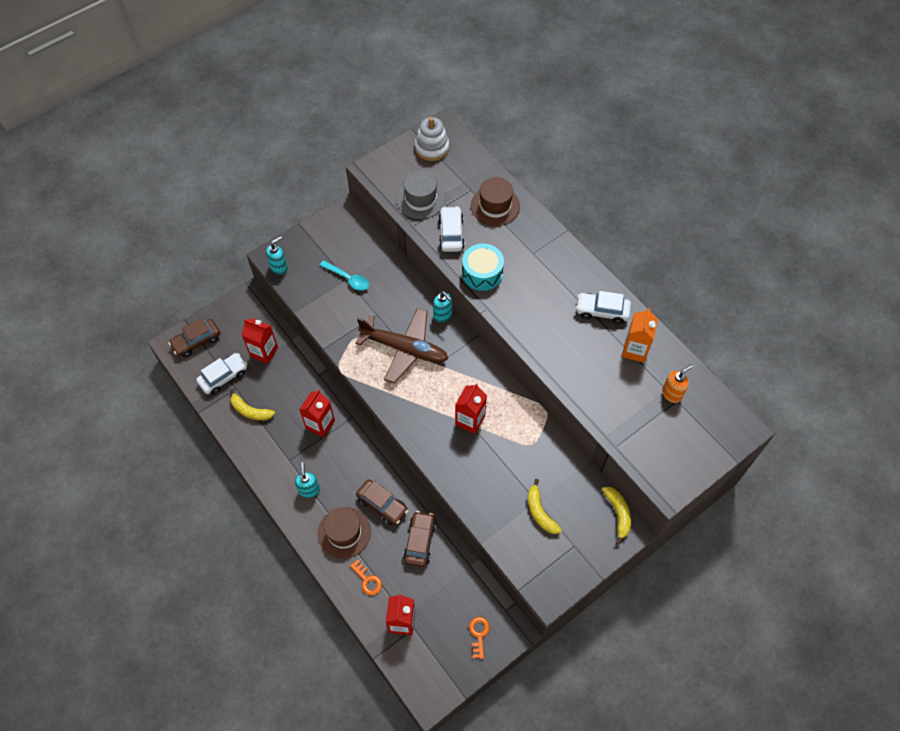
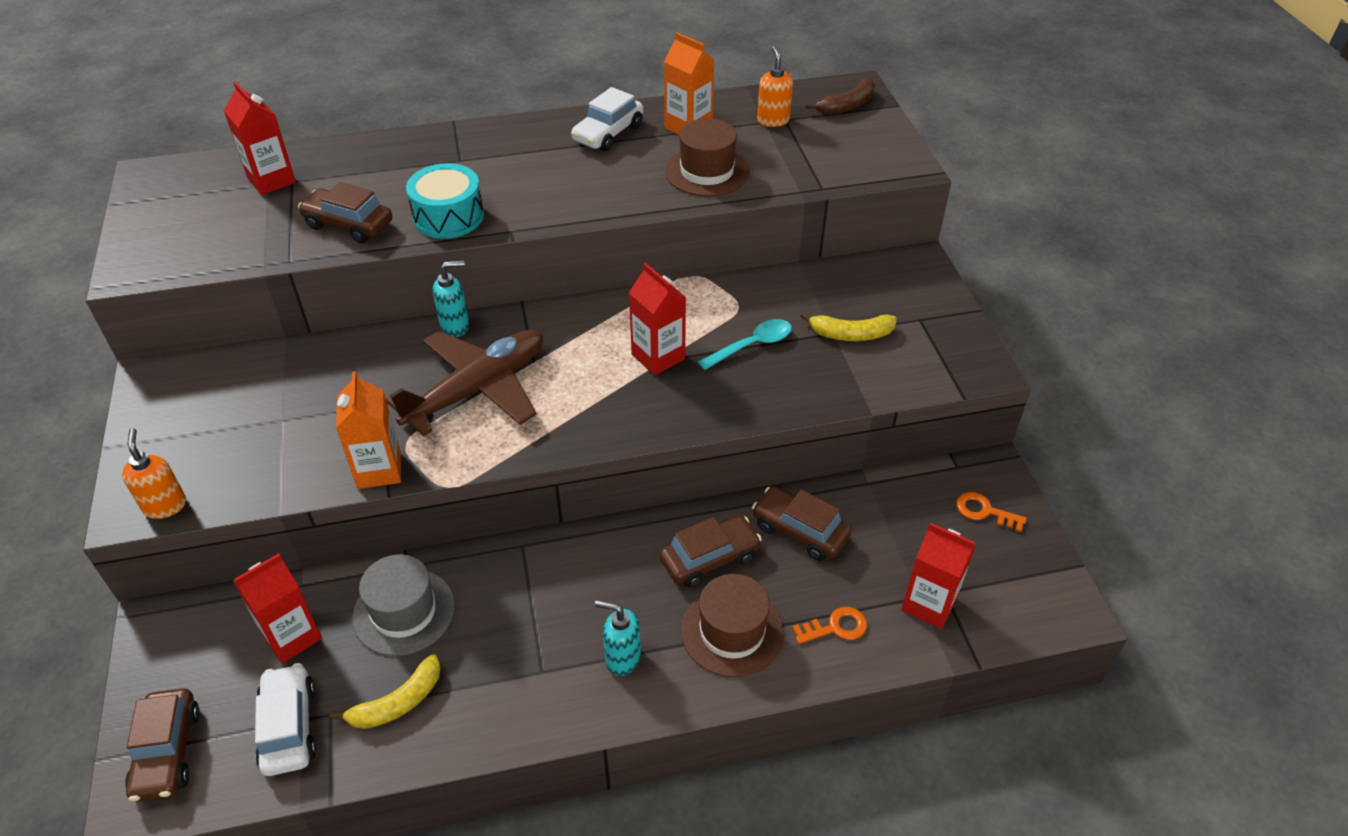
camera: 65 degrees left, 15 degrees down
turquoise soap dispenser [266,236,288,275] -> orange soap dispenser [122,428,186,519]
red carton [299,390,335,438] -> red carton moved to [224,81,296,195]
turquoise spoon [319,260,369,291] -> turquoise spoon moved to [698,319,792,370]
grey hat [396,170,446,219] -> grey hat moved to [352,554,455,656]
white stacking toy [415,117,449,161] -> none
white car [438,206,465,252] -> brown car [298,182,392,243]
brown hat [471,177,520,226] -> brown hat moved to [665,118,749,197]
yellow banana [602,487,631,545] -> none
none -> orange carton [336,371,401,489]
none -> brown banana [805,78,875,115]

